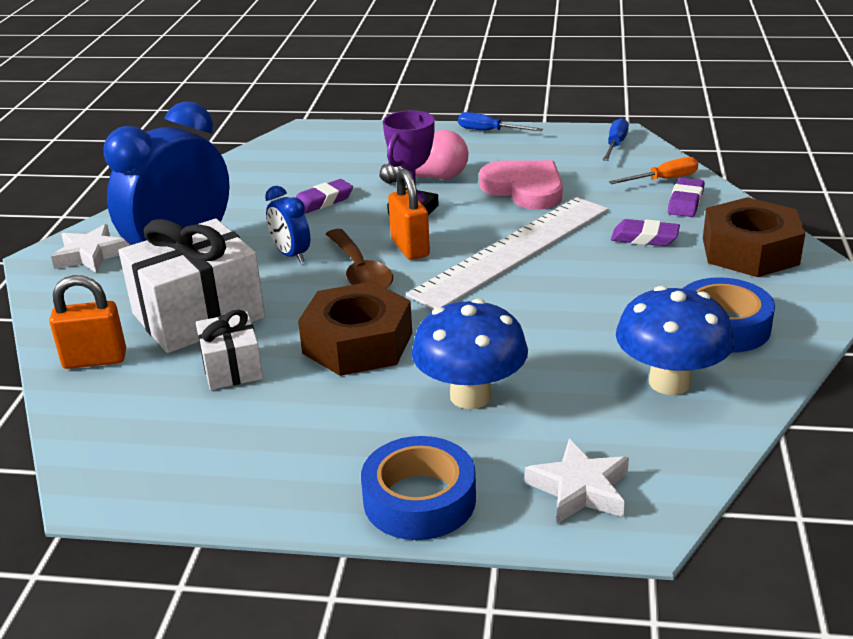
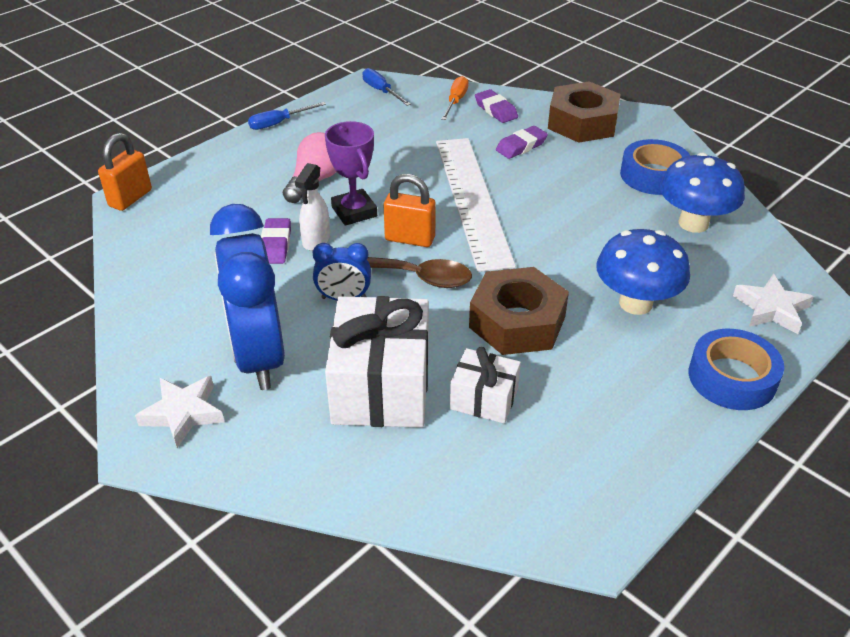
camera: 55 degrees left, 10 degrees up
orange padlock [49,275,126,369] -> orange padlock moved to [98,133,152,211]
pink heart [479,160,563,210] -> none
none -> white spray bottle [295,163,330,251]

